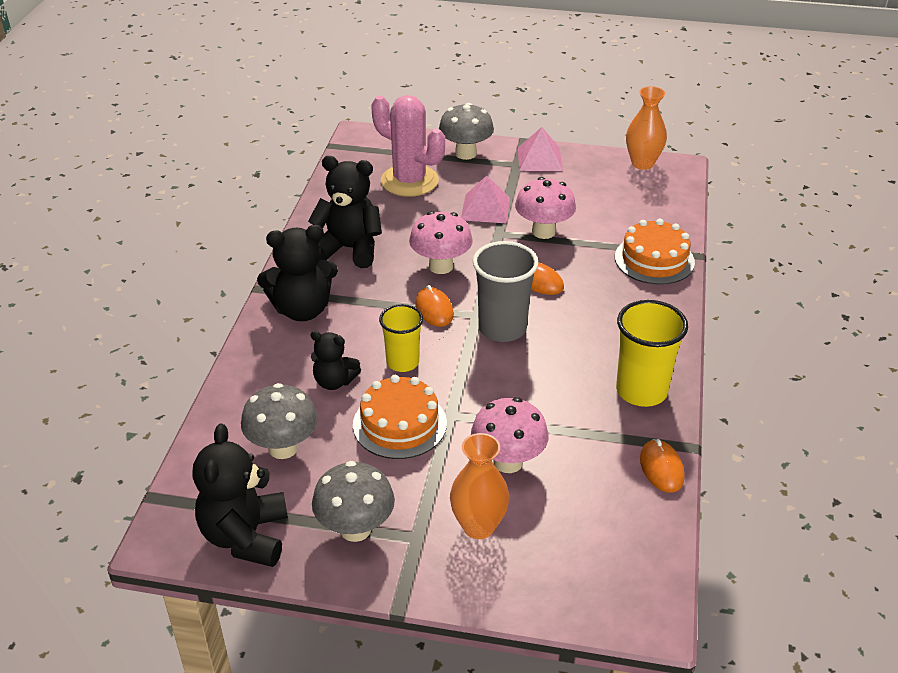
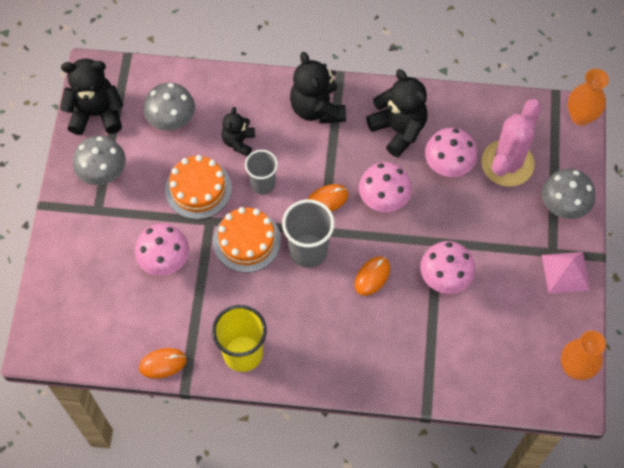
camera: 85 degrees right, 25 degrees up
black teddy bear [308,156,382,268] -> black teddy bear turned 45 degrees counterclockwise [366,69,428,157]
yellow cup [379,304,423,372] -> grey cup [245,150,278,194]
orange vase [450,433,509,539] -> orange vase moved to [568,69,609,126]
pink pyramid [461,175,510,224] -> none
orange cake [615,219,695,285] -> orange cake moved to [213,207,281,273]
none -> pink mushroom [425,128,478,177]

